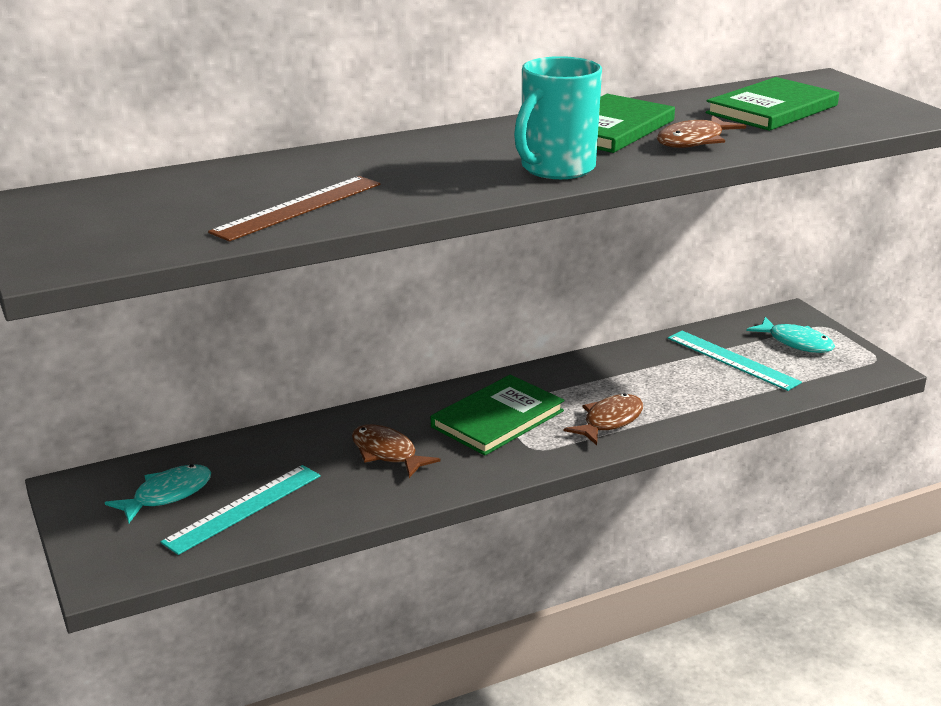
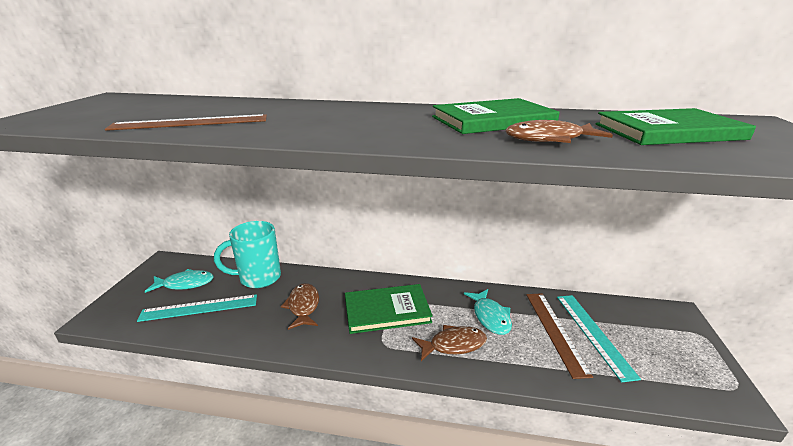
camera: 35 degrees right, 0 degrees up
turquoise mug [514,56,602,179] -> turquoise mug moved to [214,221,281,288]
turquoise fish [747,317,835,353] -> turquoise fish moved to [464,289,512,335]
none -> brown ruler [526,293,593,379]

